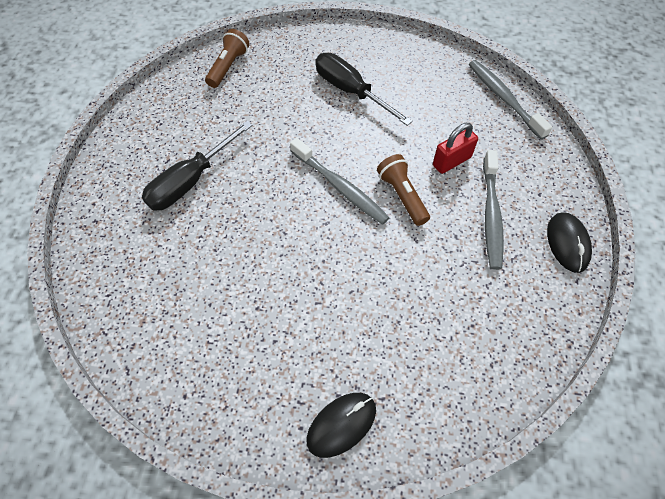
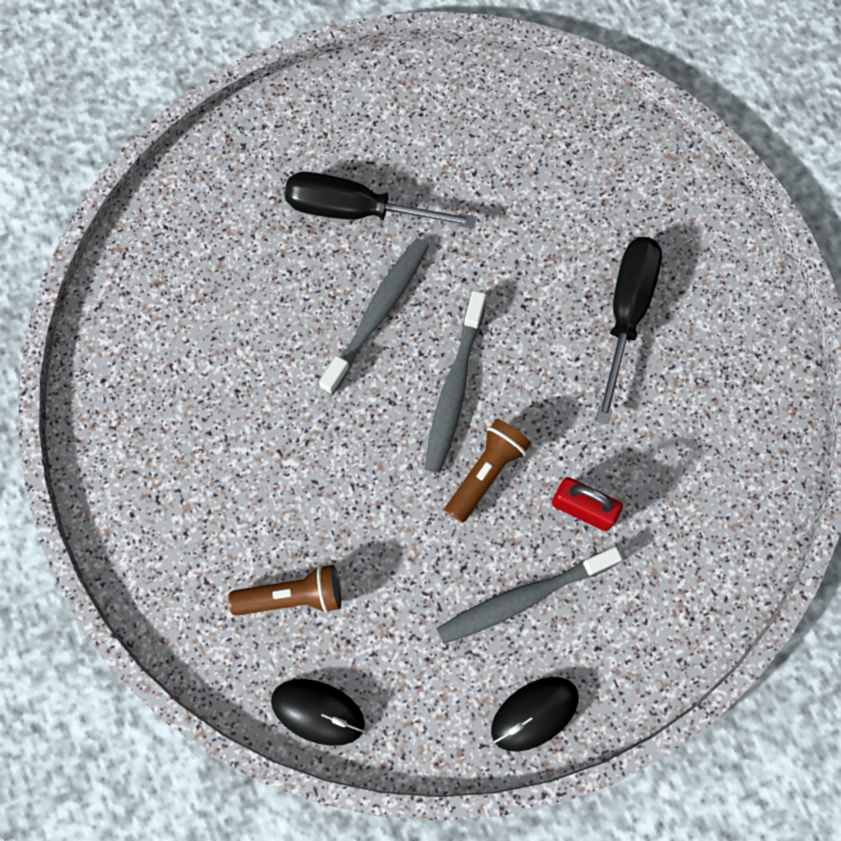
camera: 60 degrees right, 15 degrees up
brown flashlight [205,29,250,88] -> brown flashlight moved to [228,565,341,616]
black mouse [307,393,376,458] -> black mouse moved to [271,679,365,746]
grey toothbrush [469,60,553,140] -> grey toothbrush moved to [319,238,429,395]

